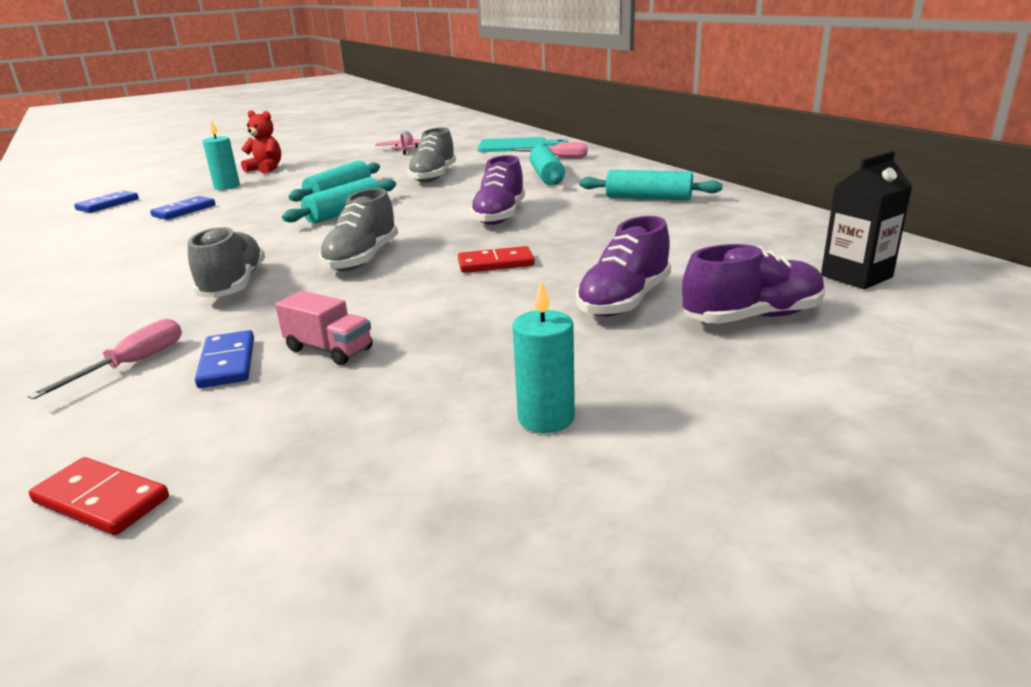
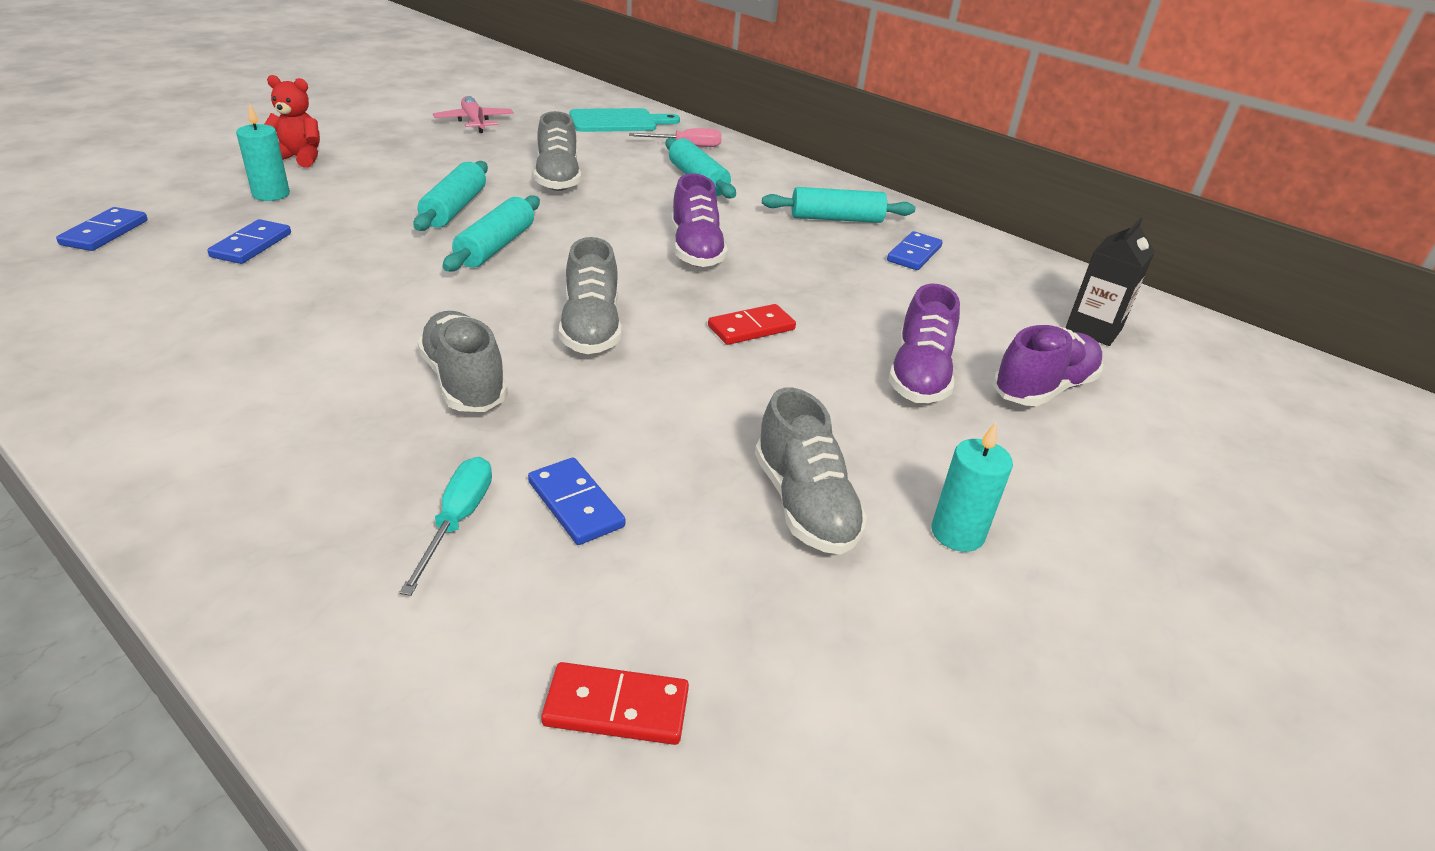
camera: 25 degrees left, 10 degrees up
pink screwdriver [27,319,182,399] -> turquoise screwdriver [399,457,492,596]
pink truck [275,291,373,365] -> none
none -> grey shoe [755,387,867,555]
none -> blue domino [887,231,943,270]

